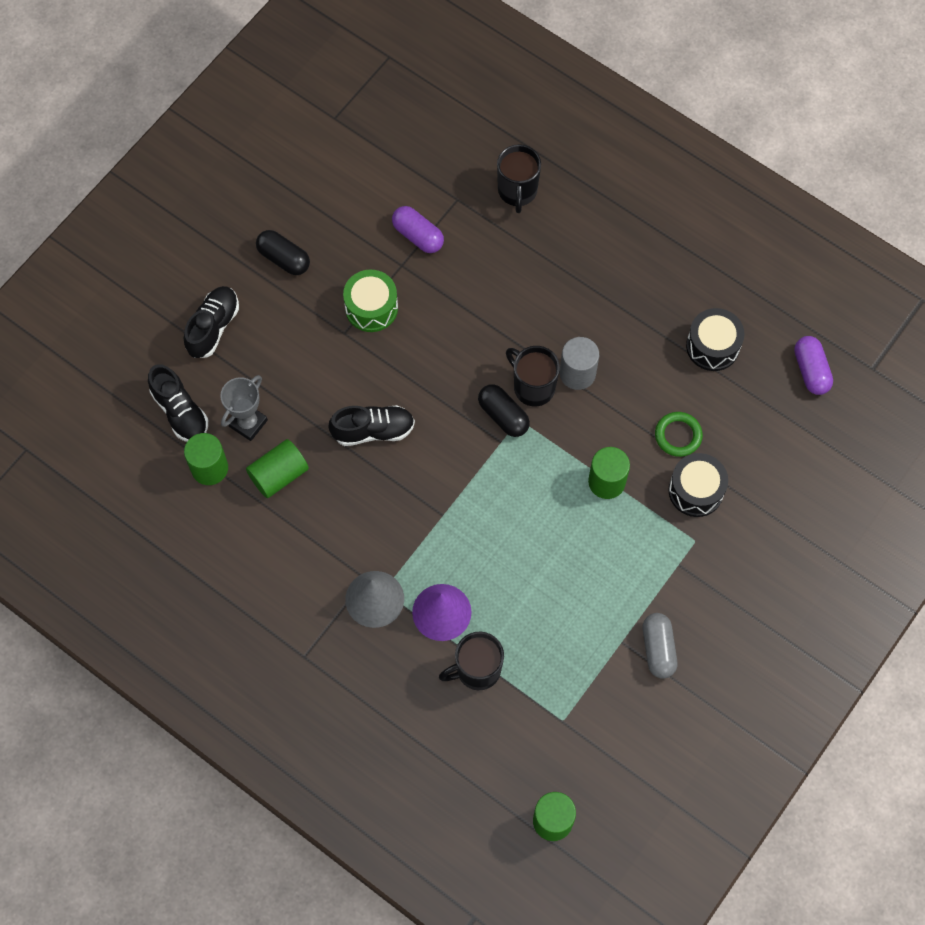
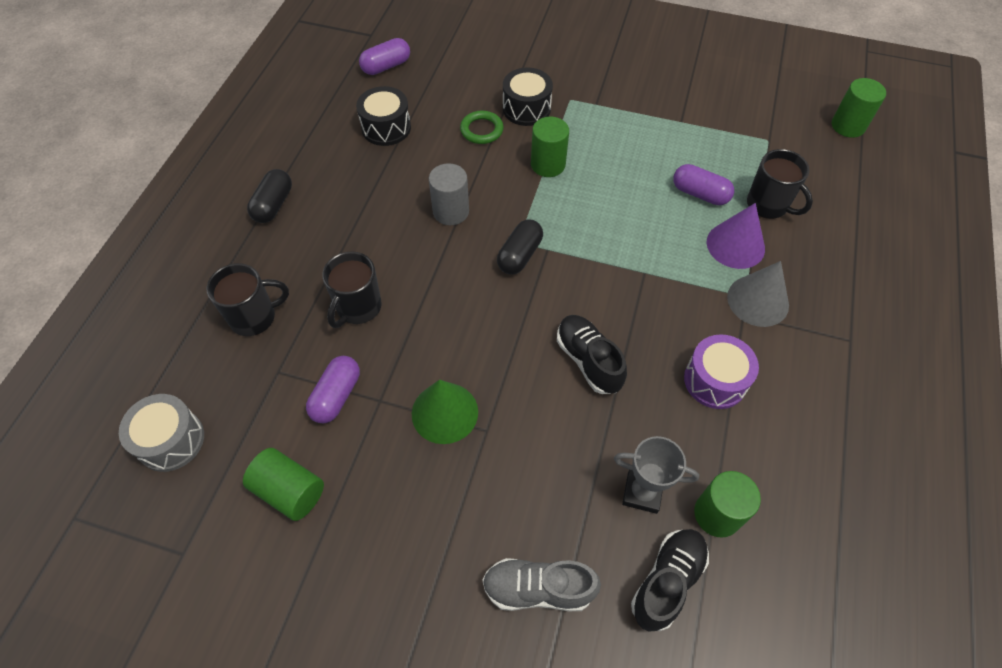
camera: 110 degrees left, 10 degrees down
black shoe [184,286,239,358] -> grey shoe [483,558,601,611]
green cylinder [246,439,309,498] -> green cylinder moved to [243,448,324,521]
black capsule [256,230,310,275] -> black capsule moved to [247,169,292,223]
green drum [343,270,398,332] -> green cone [412,380,478,444]
black mug [506,346,560,406] -> black mug moved to [322,251,382,328]
grey capsule [643,613,677,679] -> none
none -> grey drum [119,394,204,472]
none -> purple capsule [673,164,734,205]
none -> purple drum [684,334,759,409]

